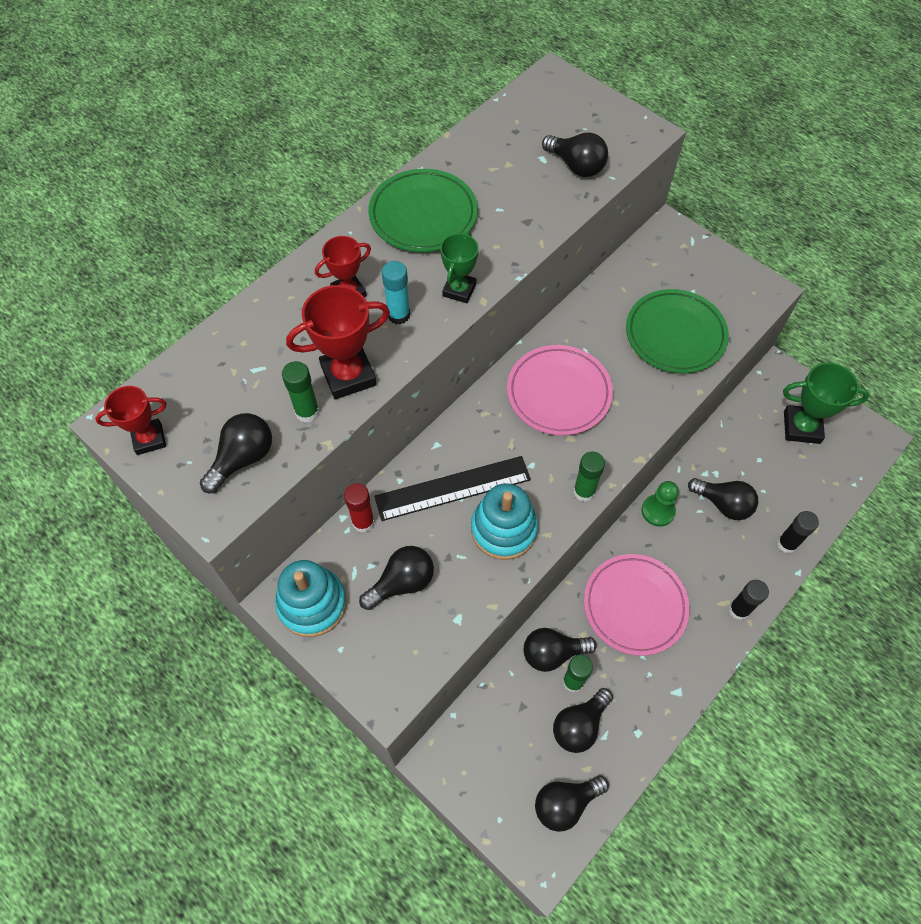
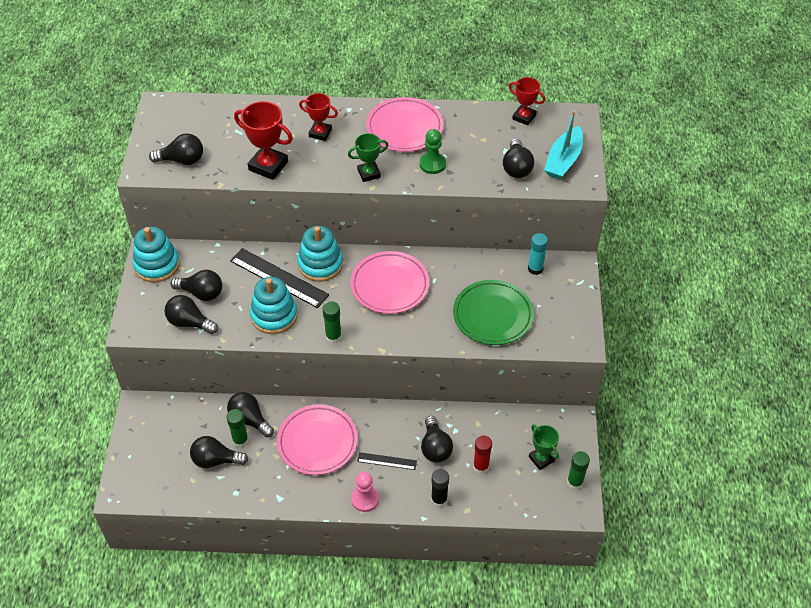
camera: 50 degrees right, 10 degrees down
red trophy [95,386,166,455] -> red trophy moved to [509,77,545,126]
green glue stick [282,361,320,423] -> green glue stick moved to [567,451,590,490]
red glue stick [344,483,374,533] -> red glue stick moved to [473,436,492,474]
green plate [368,169,478,252] -> pink plate [366,97,443,152]
turquoise glue stick [382,261,410,324] -> turquoise glue stick moved to [528,233,548,275]
black light bulb [535,775,609,832] -> black light bulb moved to [164,295,218,334]
green pawn [642,481,679,527] -> green pawn moved to [419,129,446,174]
black glue stick [729,580,769,620] -> pink pawn [351,472,379,512]
green trophy [783,363,869,444] -> green trophy [529,424,559,470], size x0.63
none -> turquoise stacking toy [297,226,343,282]
none -> black ruler [357,452,417,470]
none -> turquoise boat [544,111,583,179]

